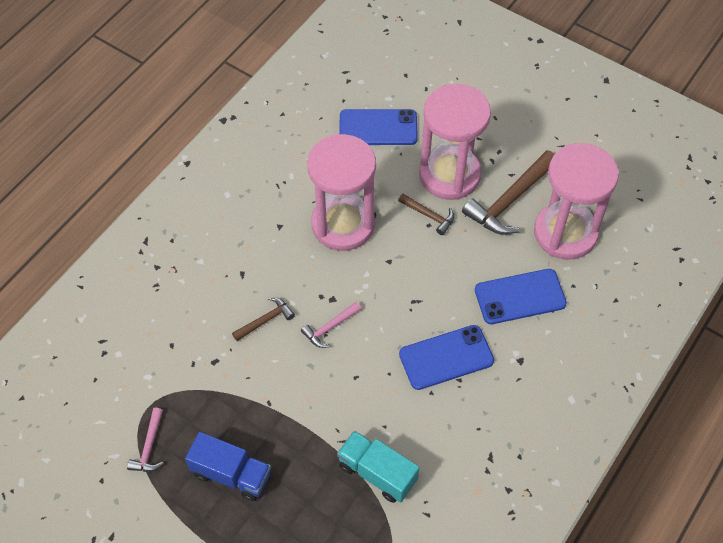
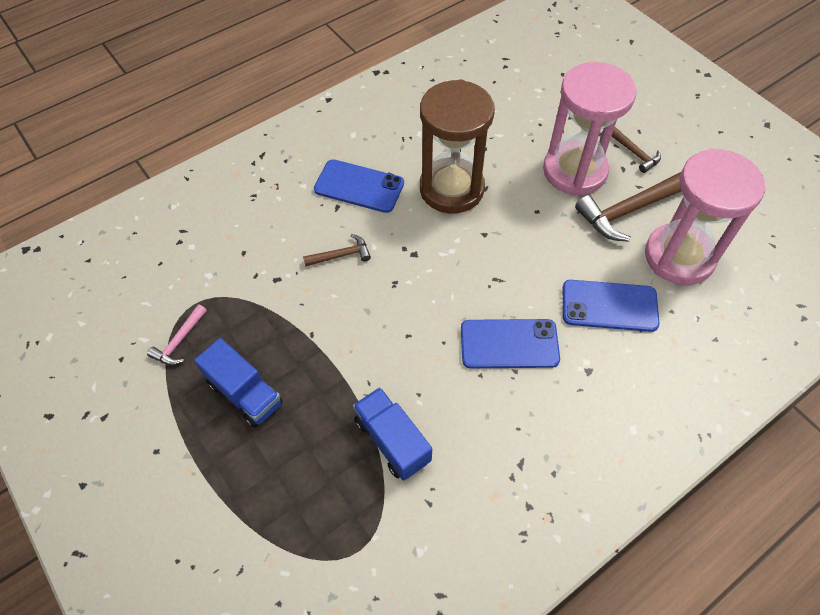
camera: 20 degrees right, 0 degrees up
pink hammer [301,302,362,348] -> none
pink hourglass [307,134,376,251] -> brown hourglass [420,79,495,213]
turquoise truck [337,431,419,503] -> blue truck [353,387,432,481]
blue phone [339,109,418,145] -> blue phone moved to [314,159,404,213]
brown hammer [398,194,454,235] -> brown hammer moved to [612,127,661,173]

